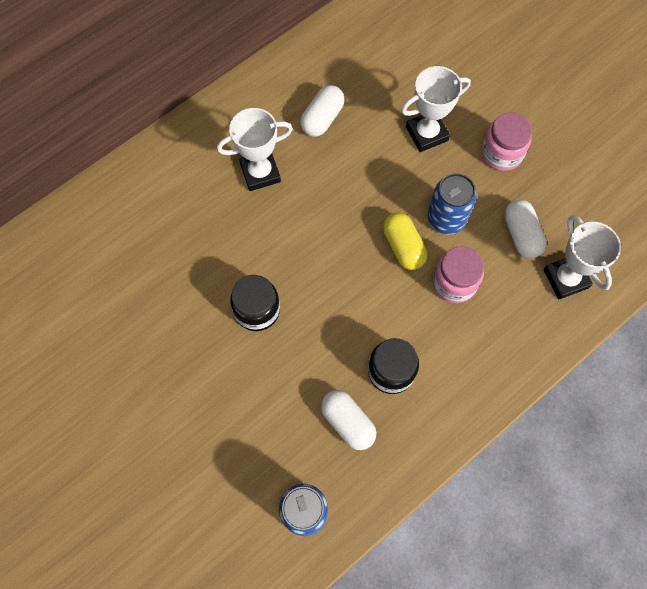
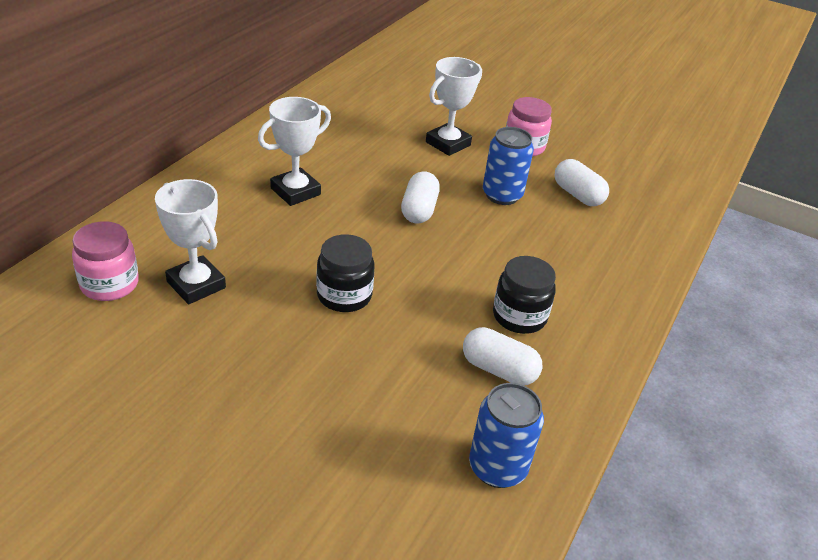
camera: 25 degrees left, 30 degrees down
white capsule [300,85,344,137] -> white capsule moved to [401,171,440,224]
yellow capsule [383,212,427,270] -> none
pink jar [432,246,484,303] -> pink jar moved to [72,221,139,301]
white trophy [543,215,621,299] -> white trophy moved to [155,179,226,304]

